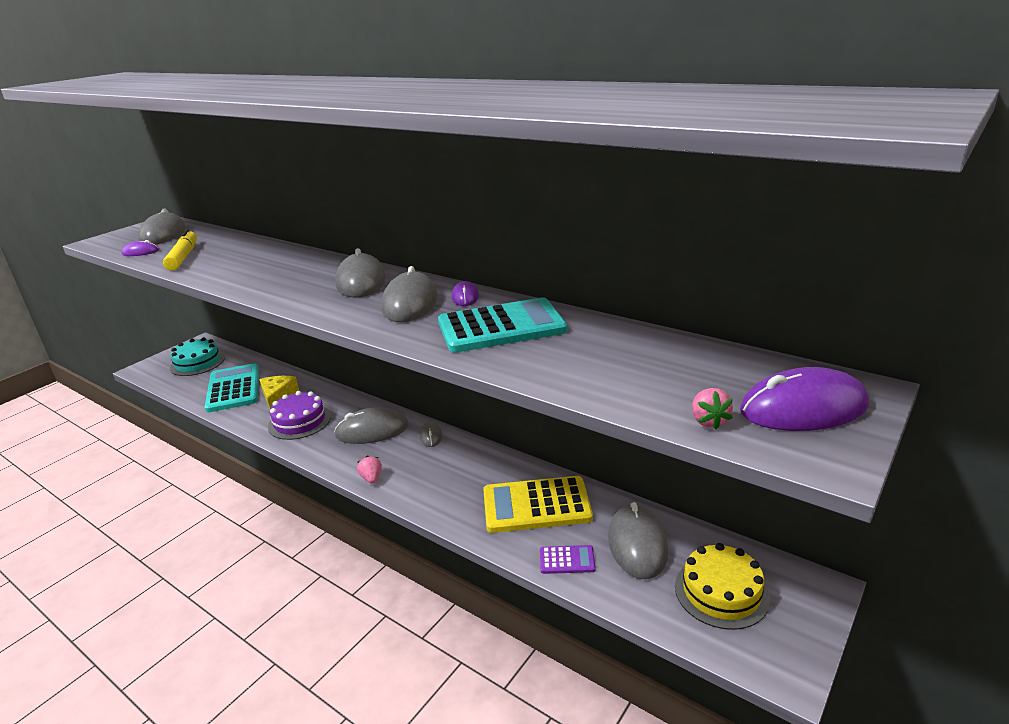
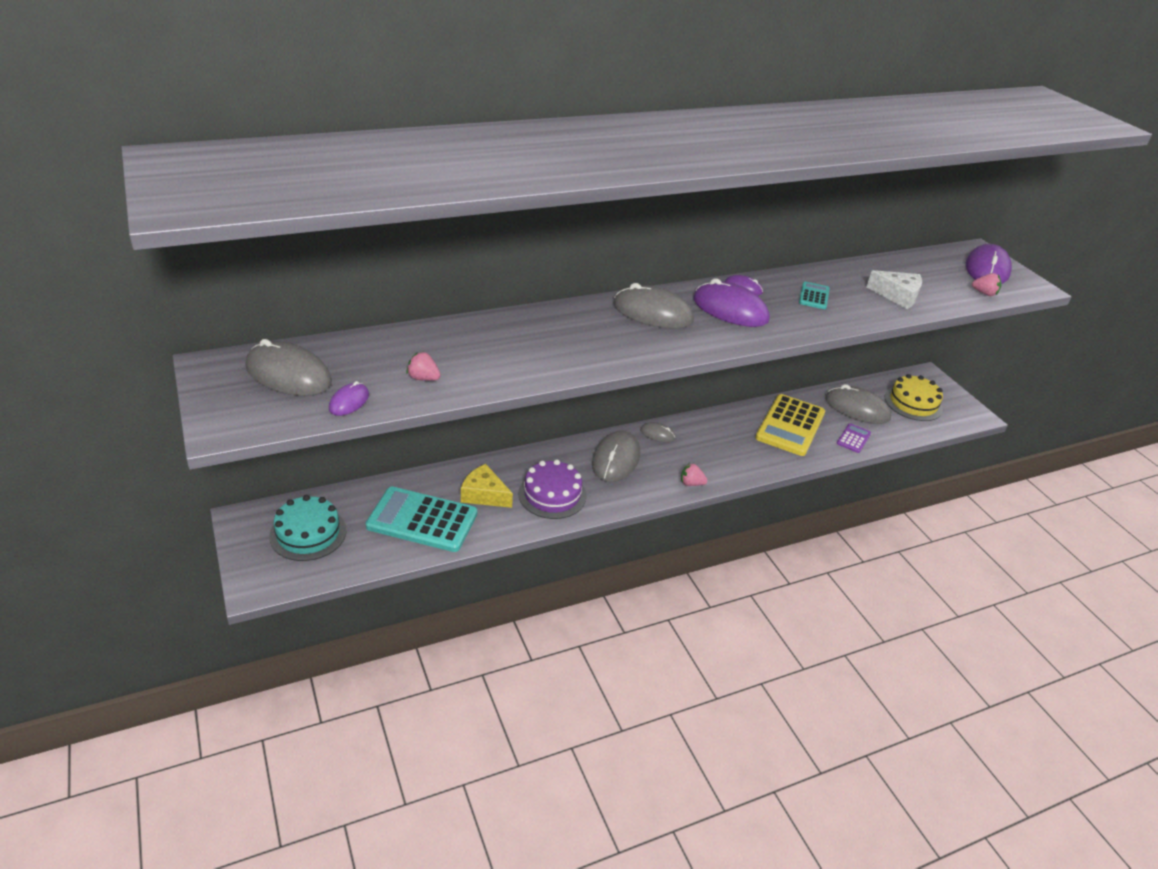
camera: 65 degrees left, 10 degrees up
yellow marker [163,229,197,271] -> pink strawberry [406,352,440,381]
grey mouse [381,266,438,322] -> purple mouse [693,278,770,327]
turquoise calculator [438,297,567,353] -> turquoise calculator [799,282,830,309], size x0.47
none -> white cheese [867,270,922,309]

